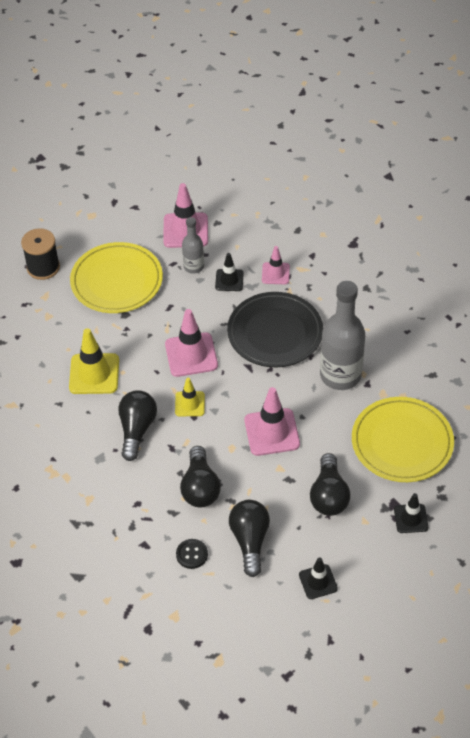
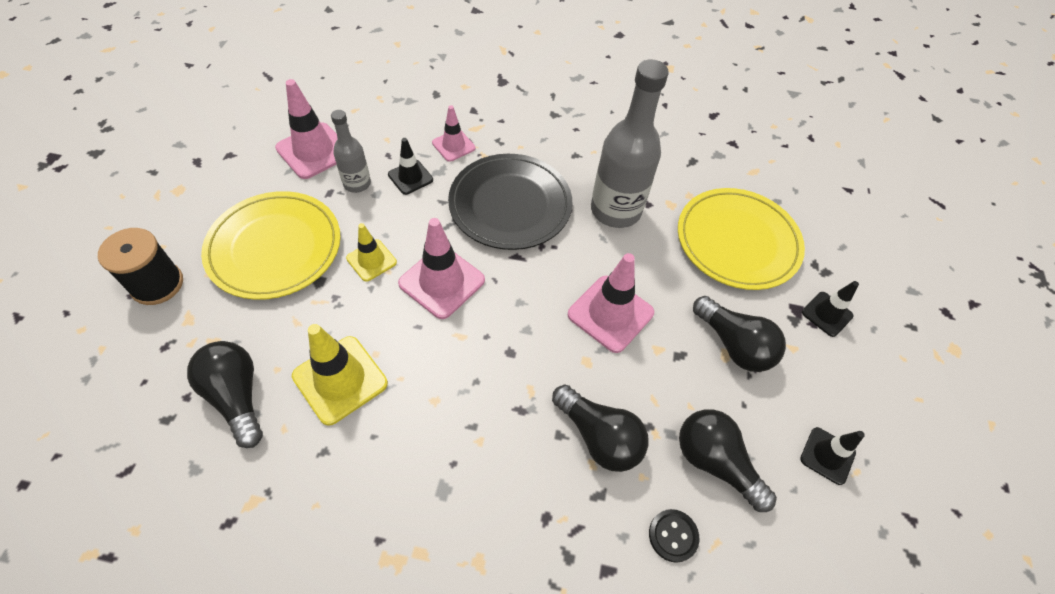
camera: 45 degrees left, 5 degrees up
black light bulb [118,391,157,461] -> black light bulb moved to [187,341,263,448]
yellow traffic cone [175,378,205,416] -> yellow traffic cone moved to [346,223,397,282]

